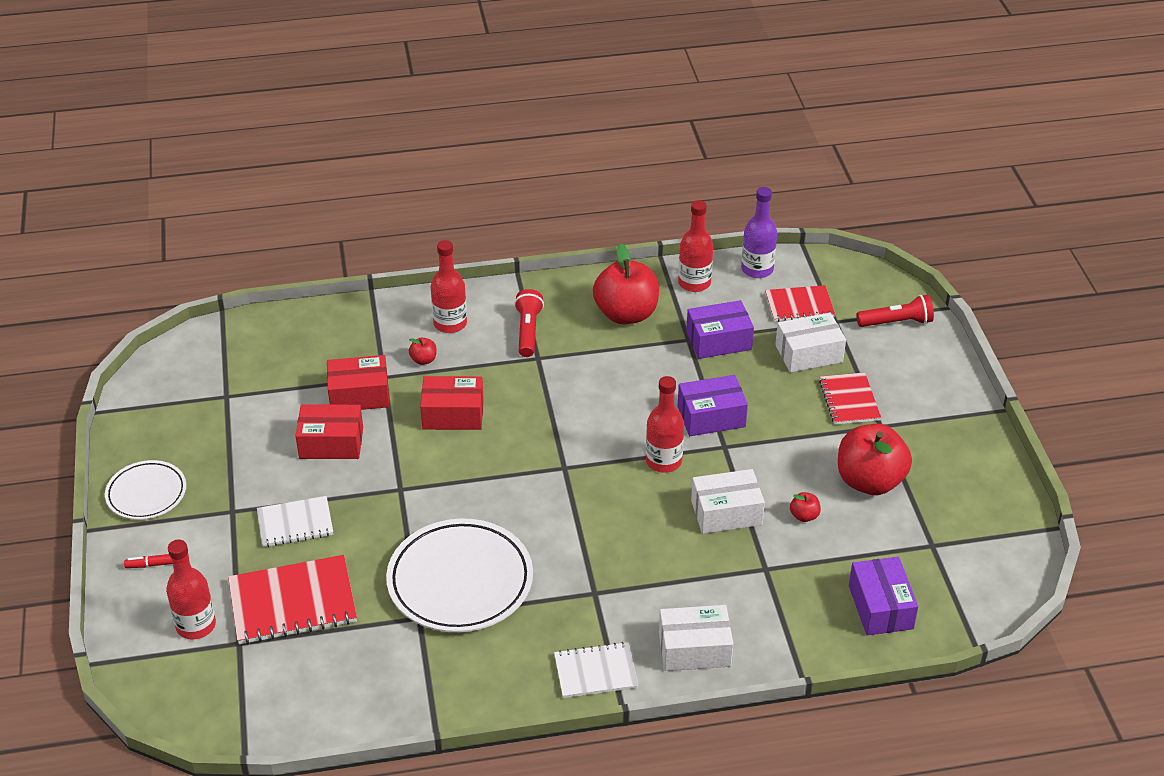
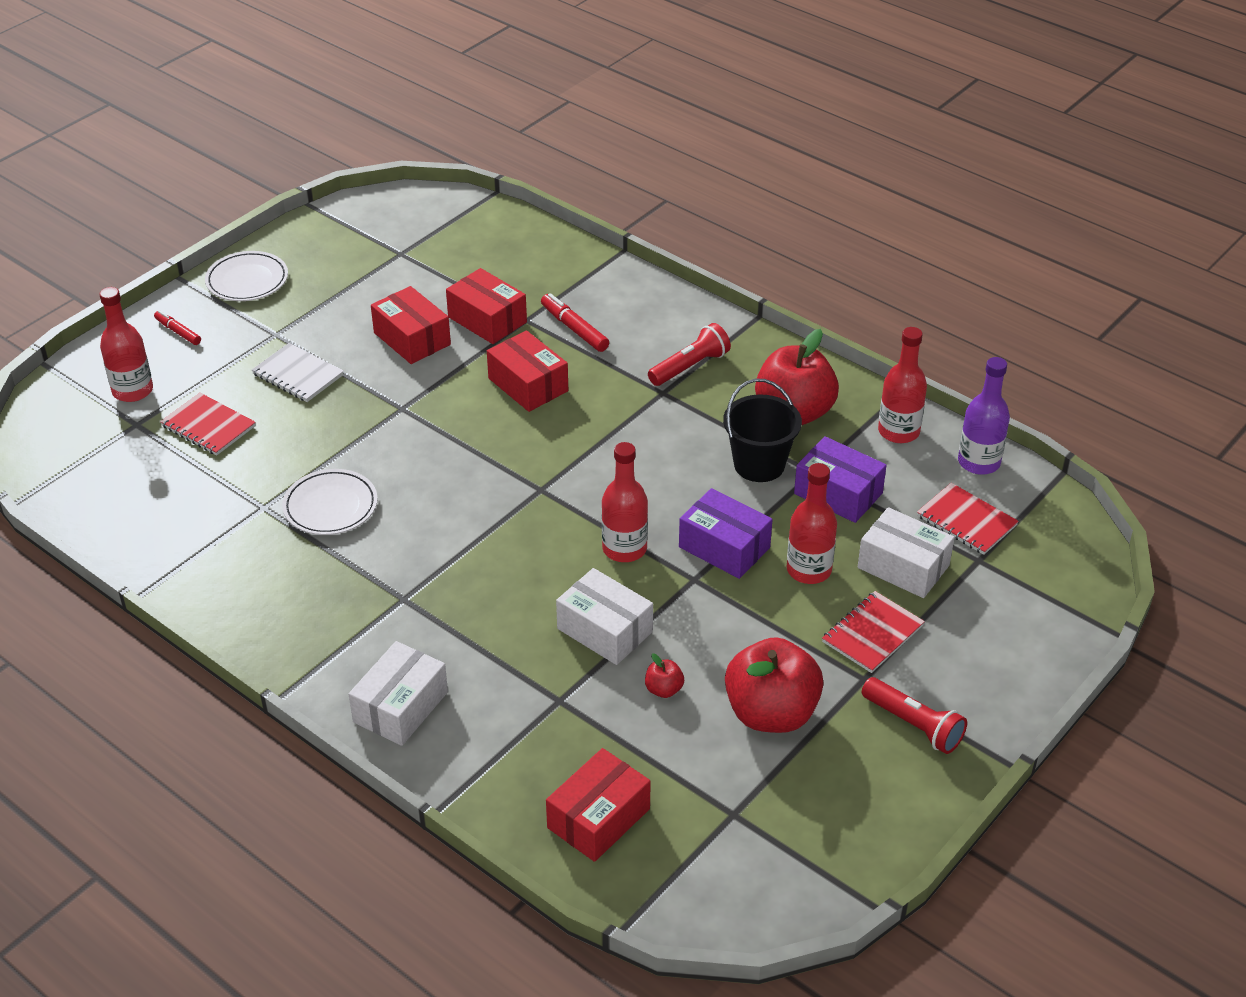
camera: 50 degrees right, 0 degrees up
red notebook [228,555,357,644] -> red notebook [160,393,256,455], size x0.62
white plate [386,519,533,632] -> white plate [282,469,378,535], size x0.58
red apple [409,338,437,365] -> red marker [541,293,609,352]
red bottle [431,240,467,333] -> red bottle moved to [787,463,837,584]
white notebook [554,642,638,698] -> none
white box [659,605,733,671] -> white box turned 75 degrees clockwise [349,641,448,746]
purple box [849,557,918,635] -> red box [546,748,651,862]
red flashlight [857,295,934,327] -> red flashlight moved to [862,677,967,754]
none -> black bucket [723,379,802,482]

